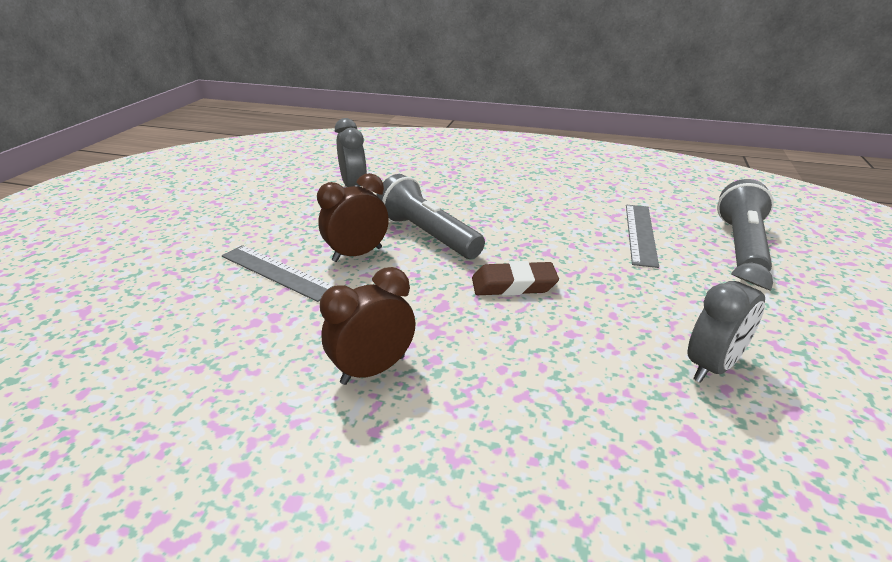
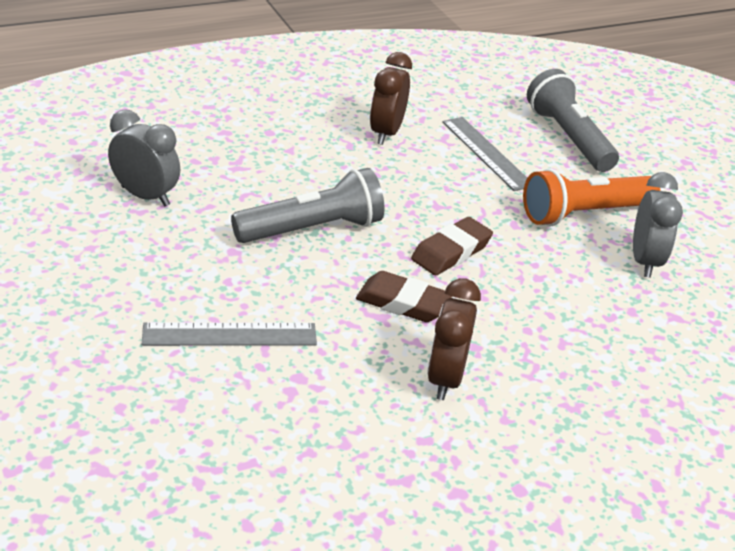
camera: 45 degrees left, 5 degrees up
brown clock [317,173,389,262] -> brown clock moved to [370,52,412,145]
grey flashlight [376,174,485,259] -> grey flashlight turned 150 degrees clockwise [231,168,385,243]
none -> brown eraser [356,271,452,322]
none -> orange flashlight [523,169,660,226]

